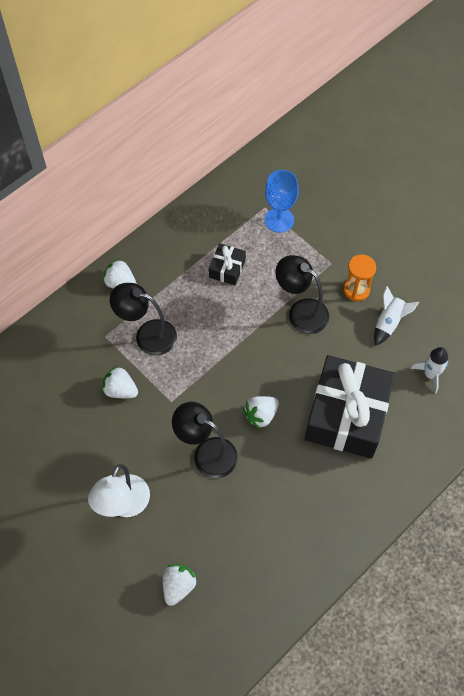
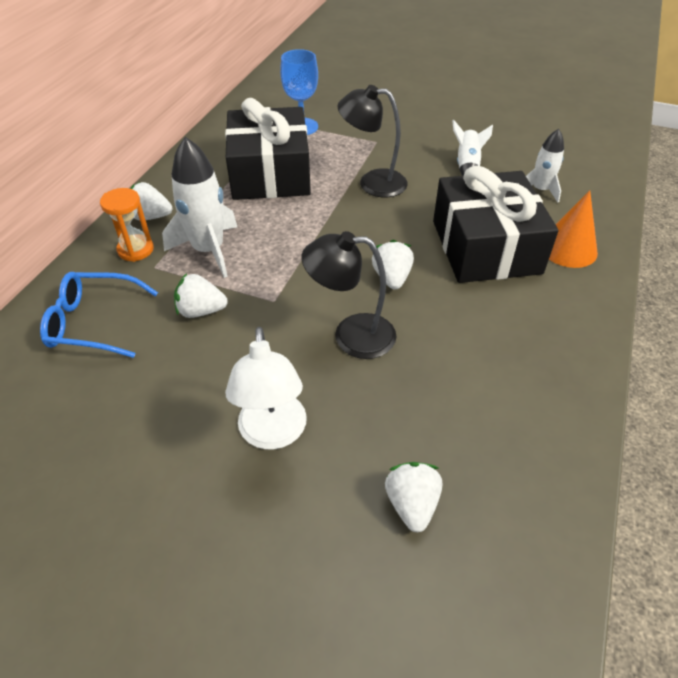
camera: 25 degrees left, 15 degrees down
black lamp [110,283,177,356] -> white rocket [162,137,237,278]
black gift [209,243,246,285] -> black gift [225,98,311,200], size x2.26
white strawberry [243,396,279,429] -> white strawberry turned 150 degrees clockwise [372,240,414,289]
orange hourglass [343,255,376,301] -> orange hourglass moved to [100,188,154,262]
none -> blue glasses [40,272,158,358]
none -> orange cone [549,190,598,268]

